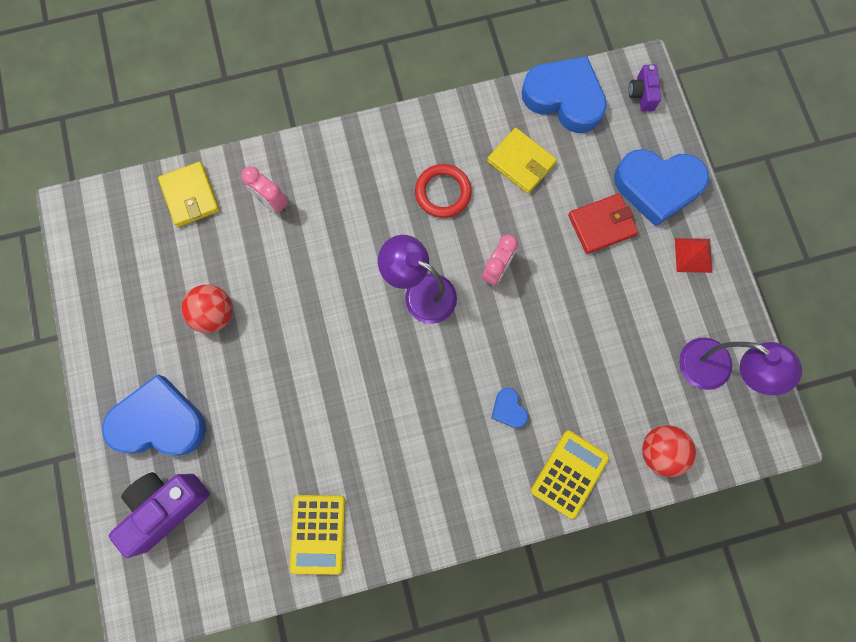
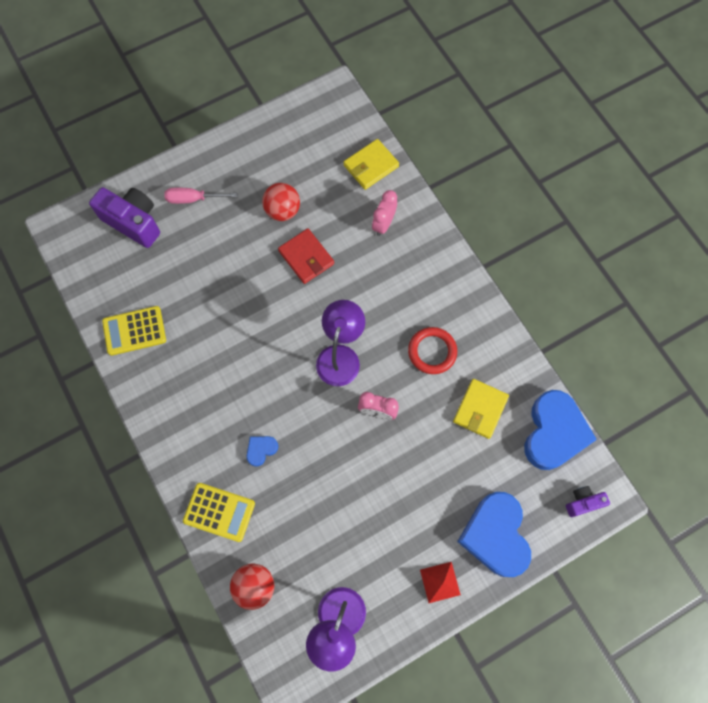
camera: 75 degrees right, 5 degrees down
blue heart [102,374,206,456] -> pink screwdriver [164,188,238,204]
red wallet [568,193,638,254] -> red wallet moved to [278,228,334,284]

